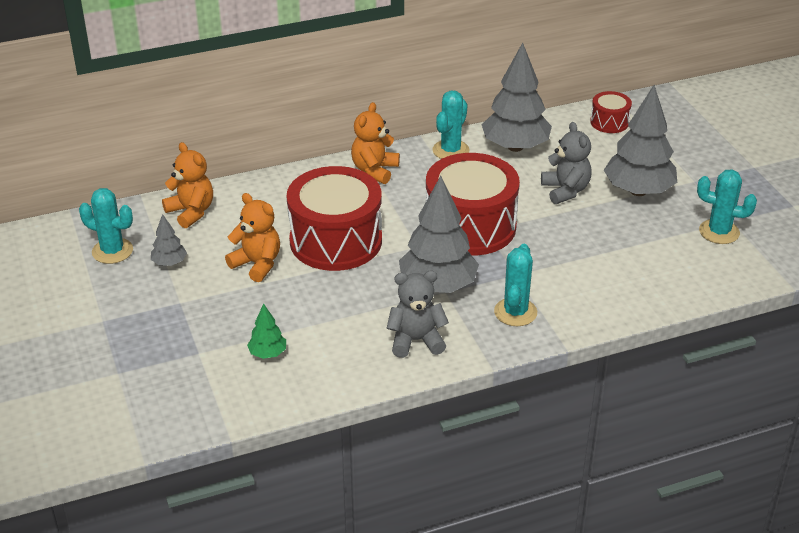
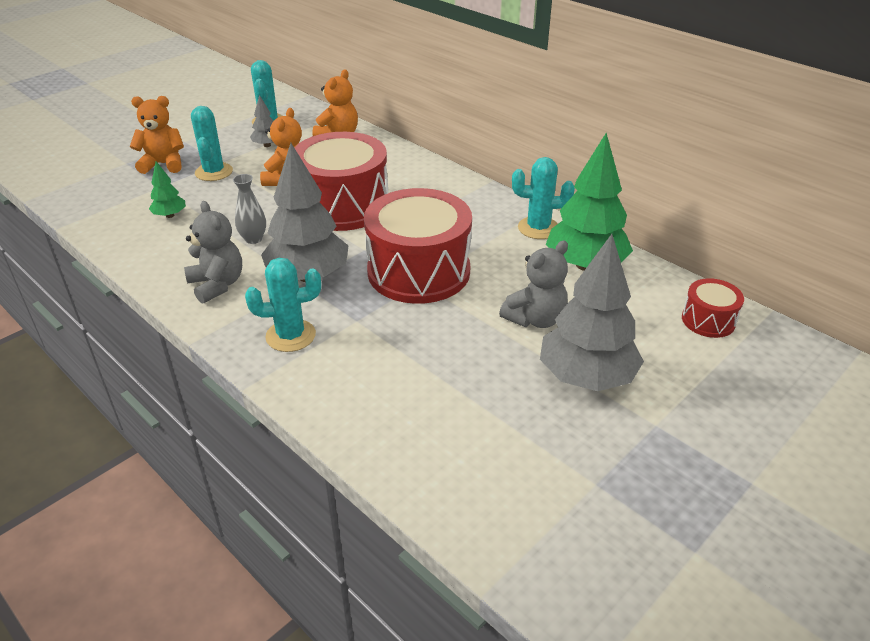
camera: 65 degrees right, 0 degrees up
orange teddy bear [351,102,400,184] -> orange teddy bear moved to [130,96,184,174]
grey tree [481,43,552,152] -> green tree [546,133,633,271]
turquoise cactus [697,170,757,244] -> turquoise cactus moved to [191,106,233,181]
none -> grey vase [233,174,266,244]

